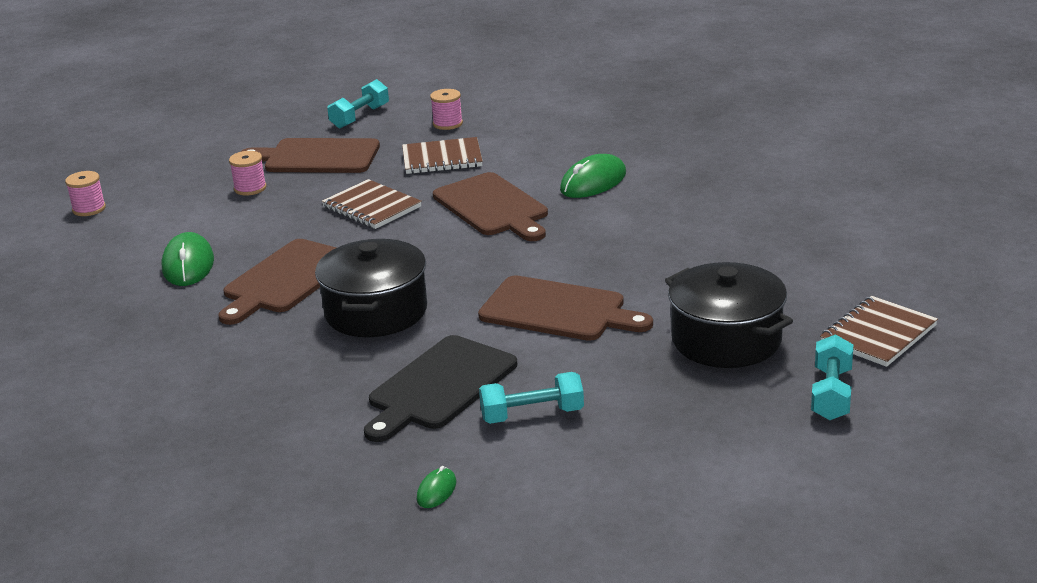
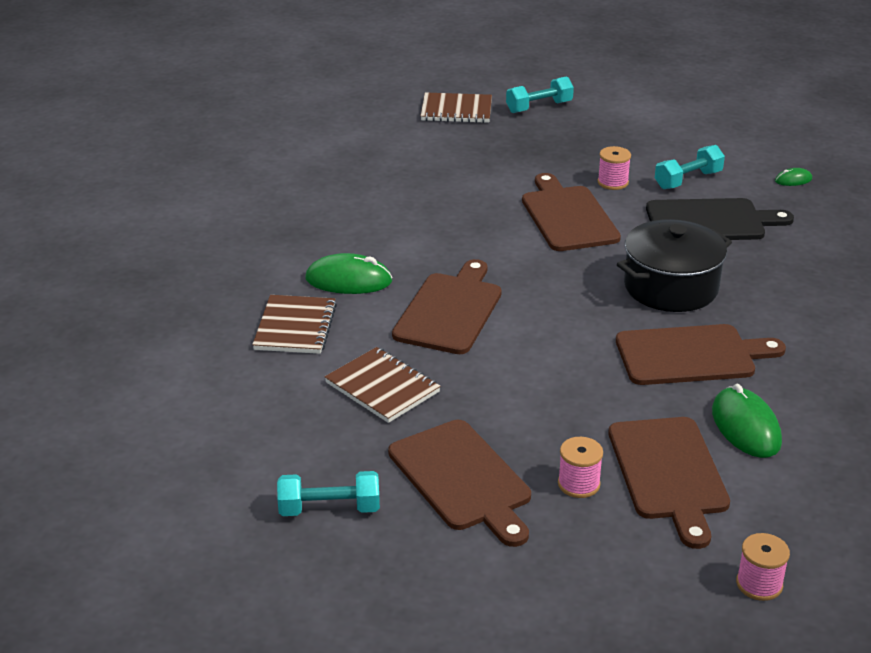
camera: 130 degrees left, 5 degrees up
green mouse [162,232,214,286] -> green mouse turned 60 degrees counterclockwise [712,384,782,458]
brown notebook [322,179,422,229] -> brown notebook moved to [252,295,337,354]
pink spool [430,89,463,130] -> pink spool moved to [597,146,631,190]
turquoise dumbbell [479,372,584,424] -> turquoise dumbbell turned 75 degrees counterclockwise [655,145,725,189]
black pot [665,262,793,368] -> none
none -> brown cutting board [608,417,730,549]

